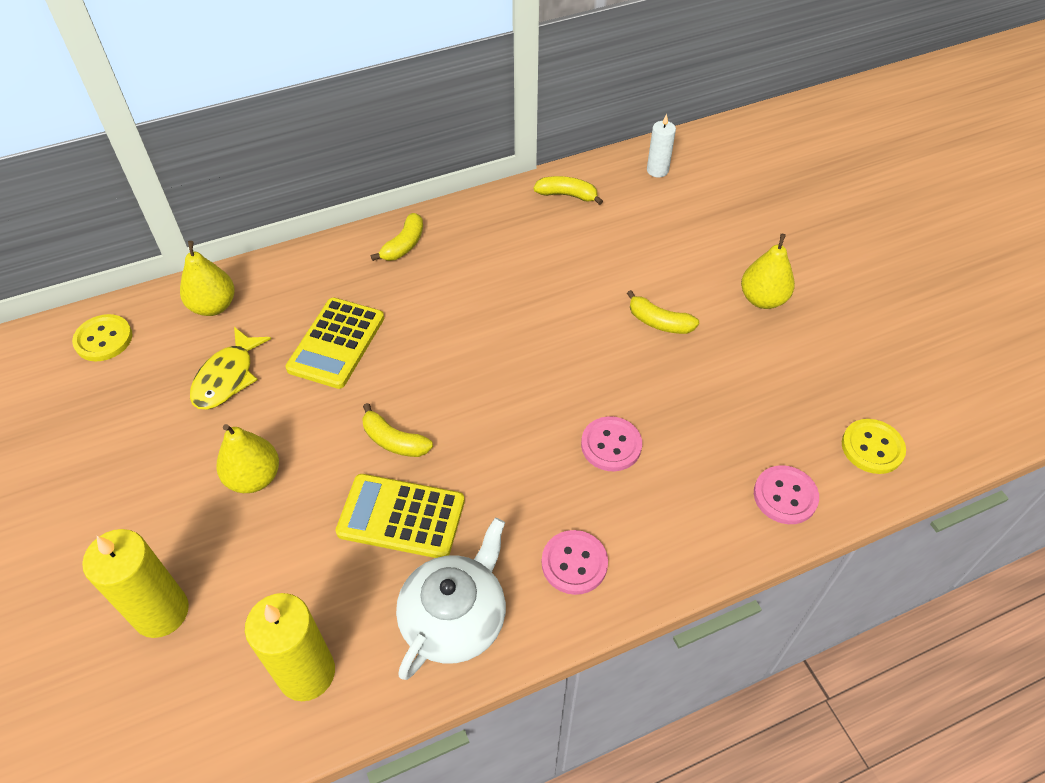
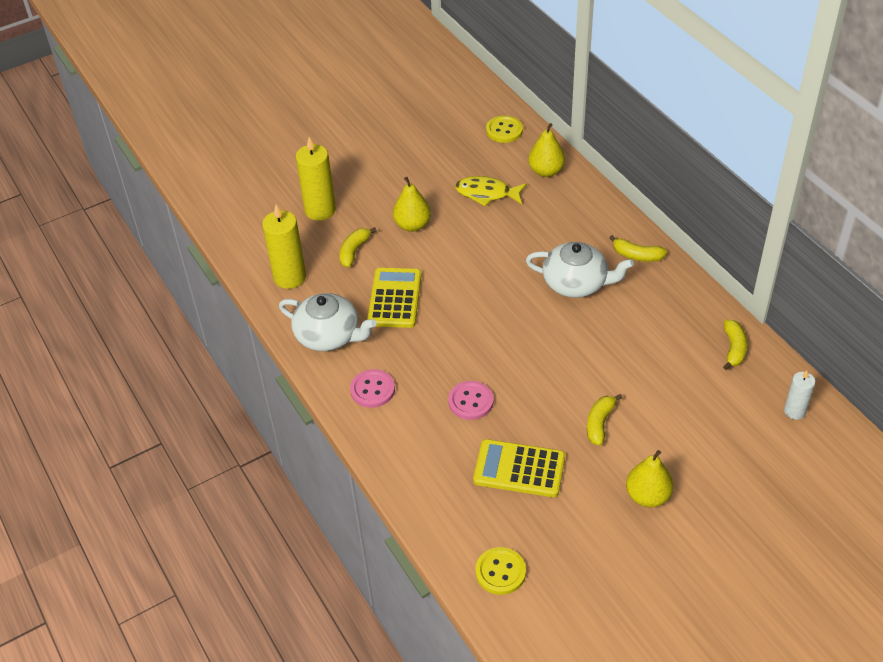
camera: 85 degrees right, 5 degrees down
yellow calculator [285,298,384,389] -> yellow calculator moved to [473,439,565,497]
yellow banana [362,403,433,457] -> yellow banana moved to [339,227,377,267]
pink button [754,465,819,524] -> none
none -> white teapot [526,242,634,298]

